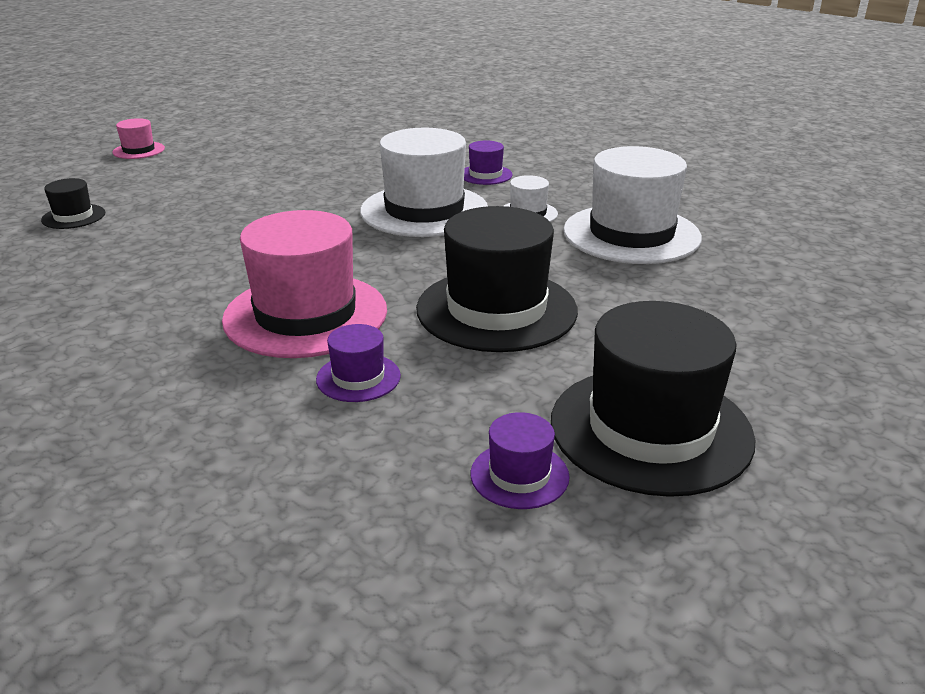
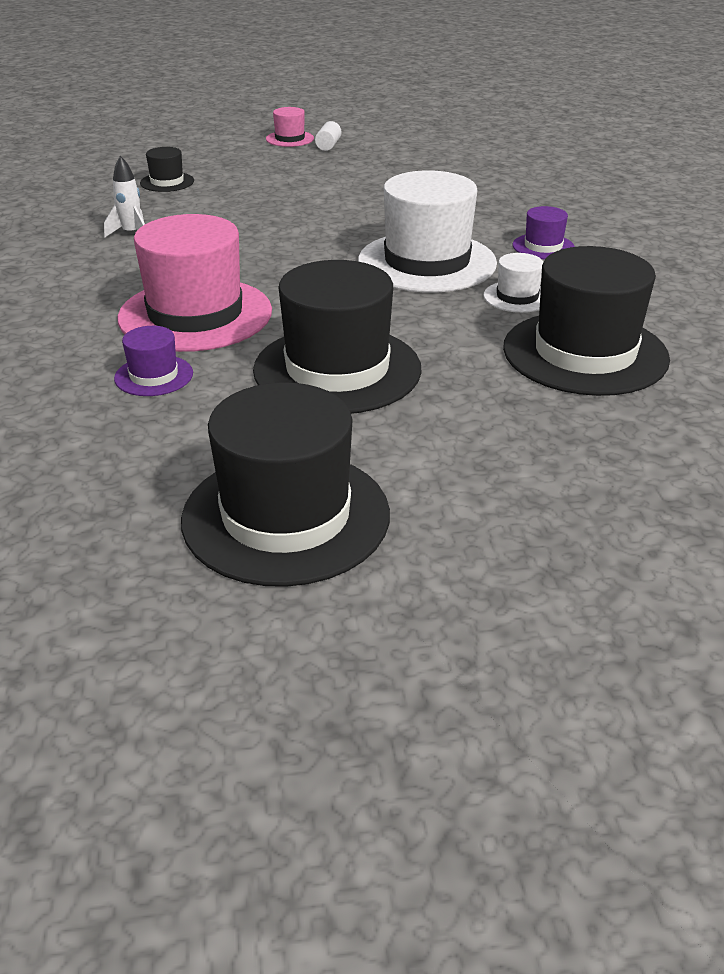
camera: 40 degrees right, 5 degrees up
purple hat [470,412,570,509] -> none
white hat [563,146,702,264] -> black hat [503,246,670,396]
none -> white rocket [104,156,145,238]
none -> white cylinder [315,121,341,151]

